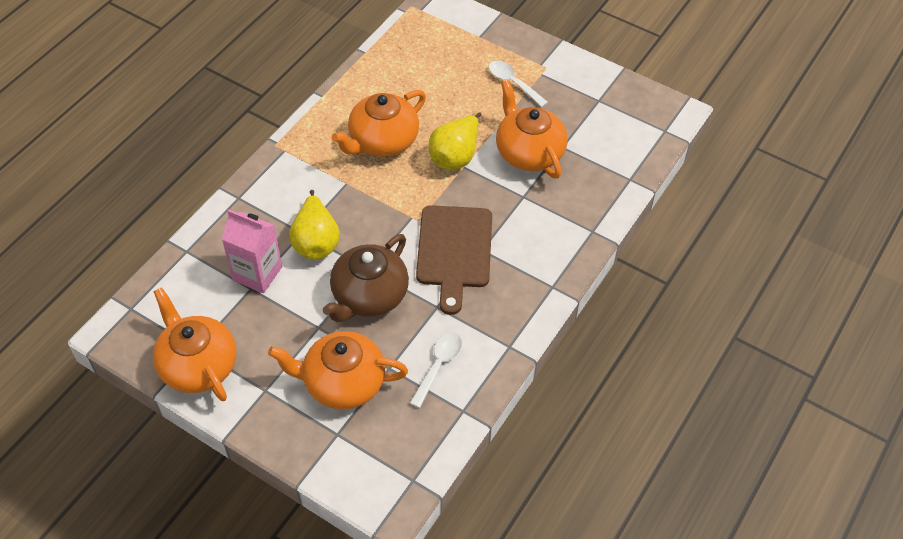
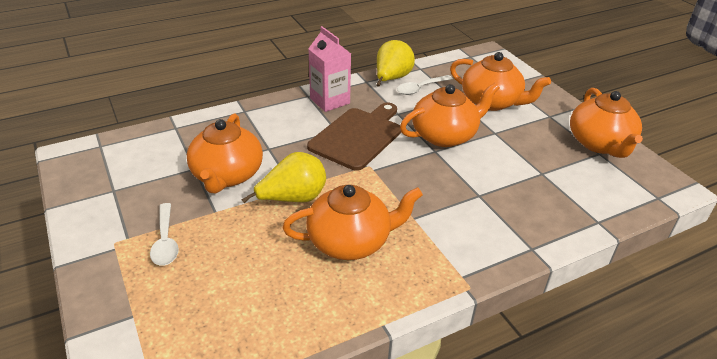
camera: 150 degrees left, 15 degrees down
pink carton [222,210,282,293] -> pink carton moved to [308,26,351,112]
yellow pear [289,190,340,260] -> yellow pear moved to [376,40,415,87]
brown teapot [323,234,409,323] -> orange teapot [400,83,500,147]

